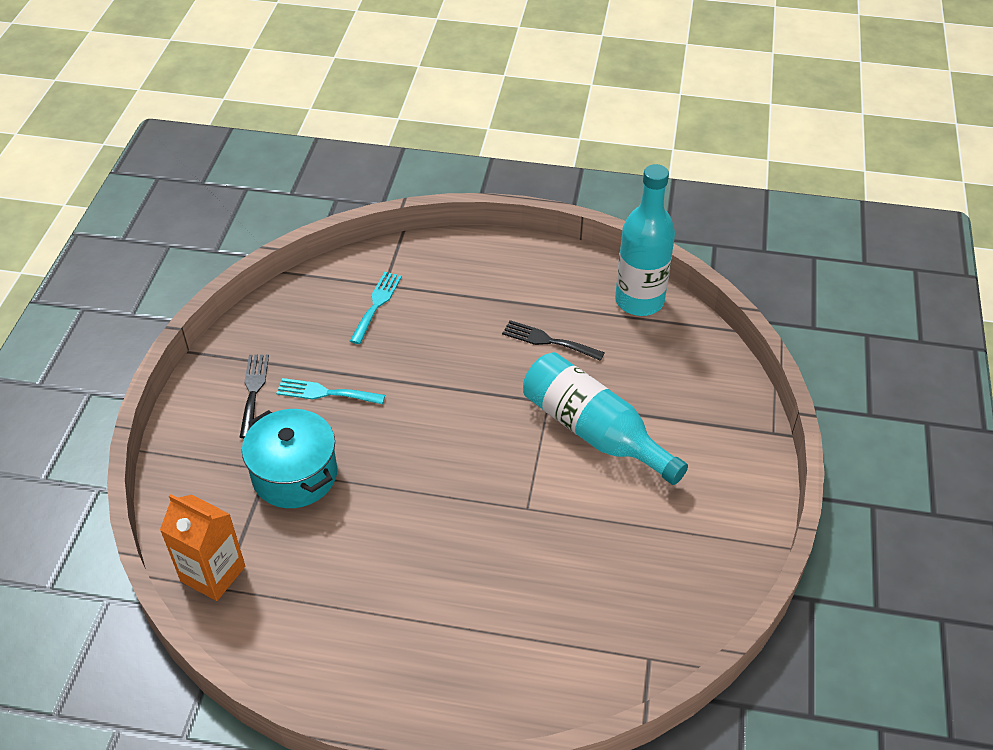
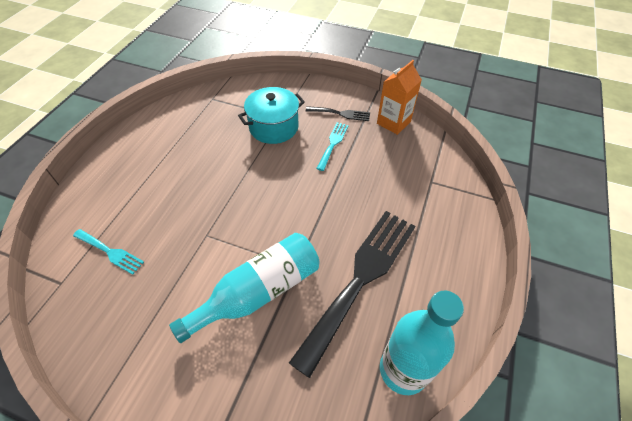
camera: 100 degrees right, 5 degrees up
orange carton [160,494,245,601] -> orange carton moved to [377,60,422,135]
turquoise fork [350,272,402,344] -> turquoise fork moved to [73,229,144,275]
black fork [502,320,605,361] -> black fork [289,211,416,378], size x2.22

